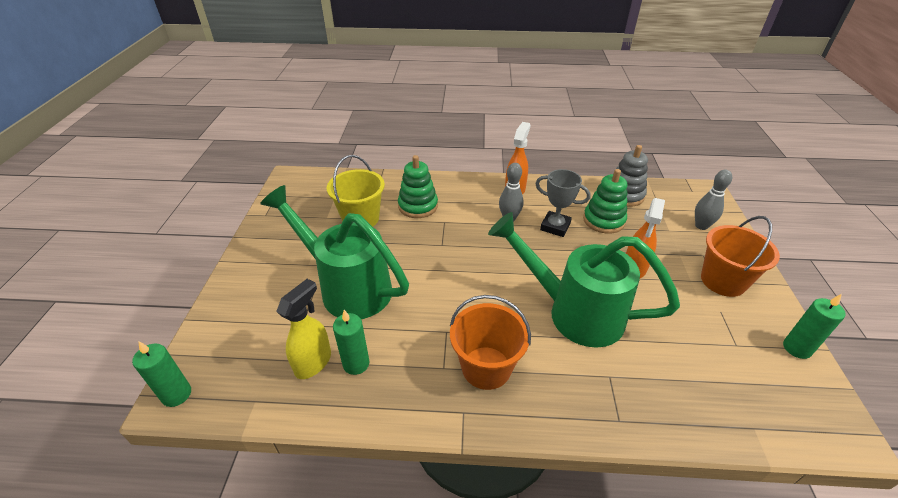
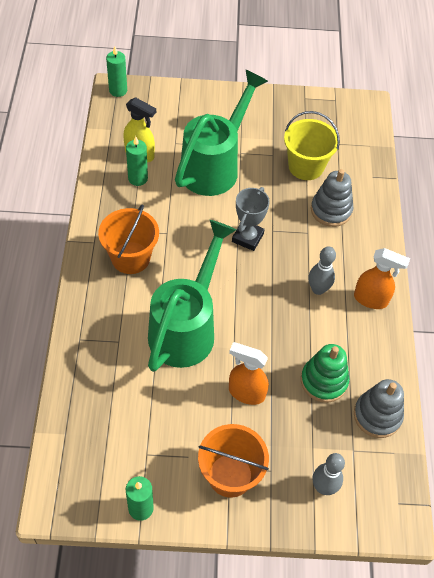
camera: 85 degrees right, 15 degrees up
green stacking toy [398,155,438,218] -> grey stacking toy [311,169,353,227]
grey trophy [535,169,591,237] -> grey trophy moved to [232,187,270,251]

